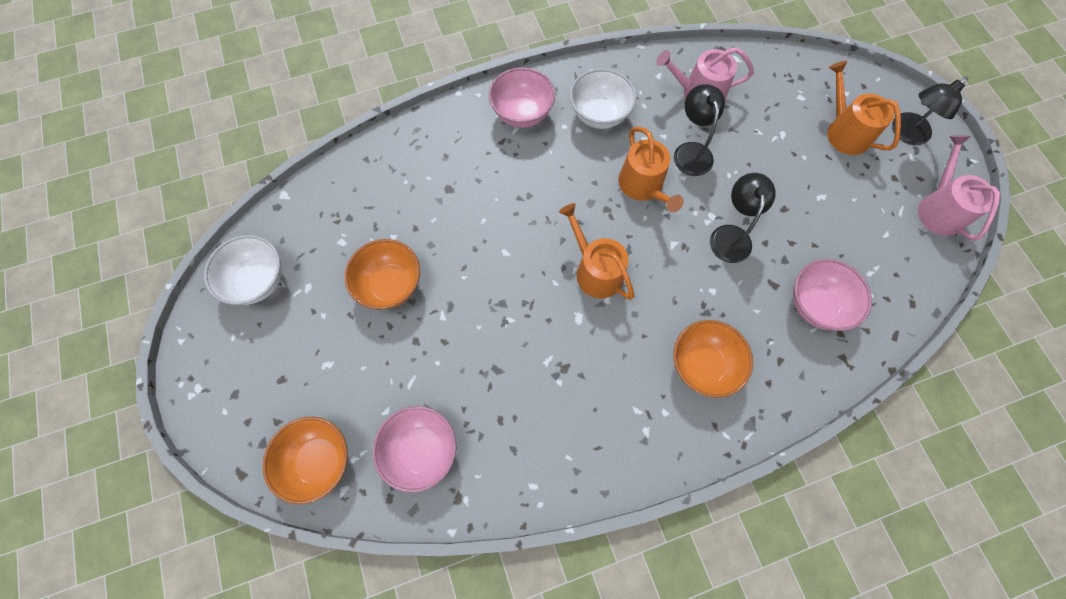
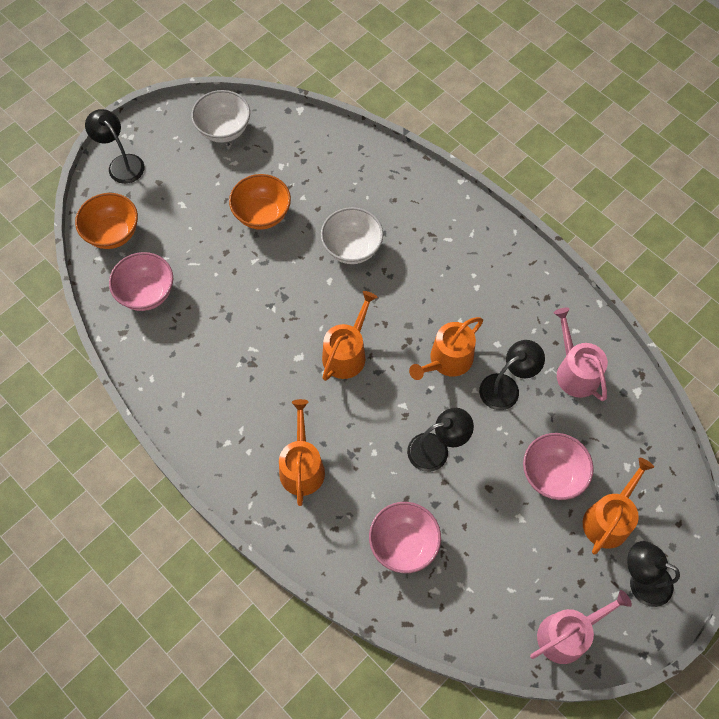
camera: 65 degrees right, 5 degrees down
pink bowl [489,68,555,128] -> pink bowl moved to [523,433,594,500]
white bowl [570,69,636,129] -> white bowl moved to [321,207,383,264]
orange bowl [673,320,753,398] -> orange watering can [279,399,325,506]
none -> black lamp [85,109,144,184]

